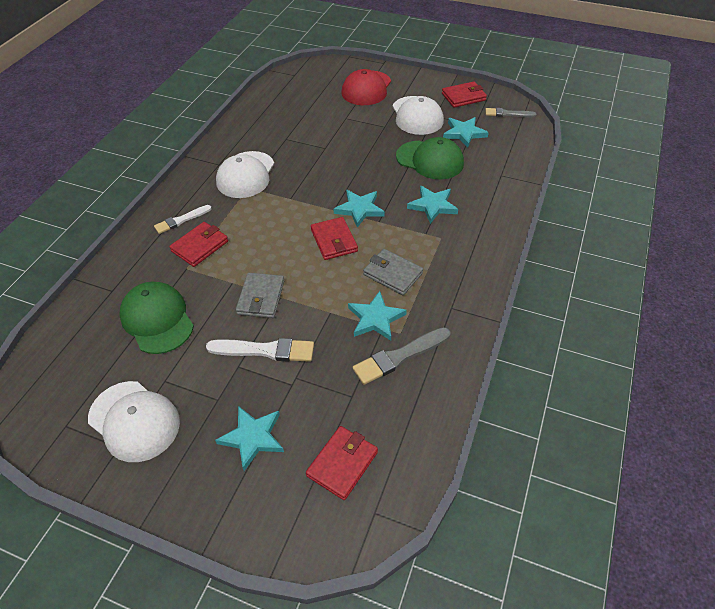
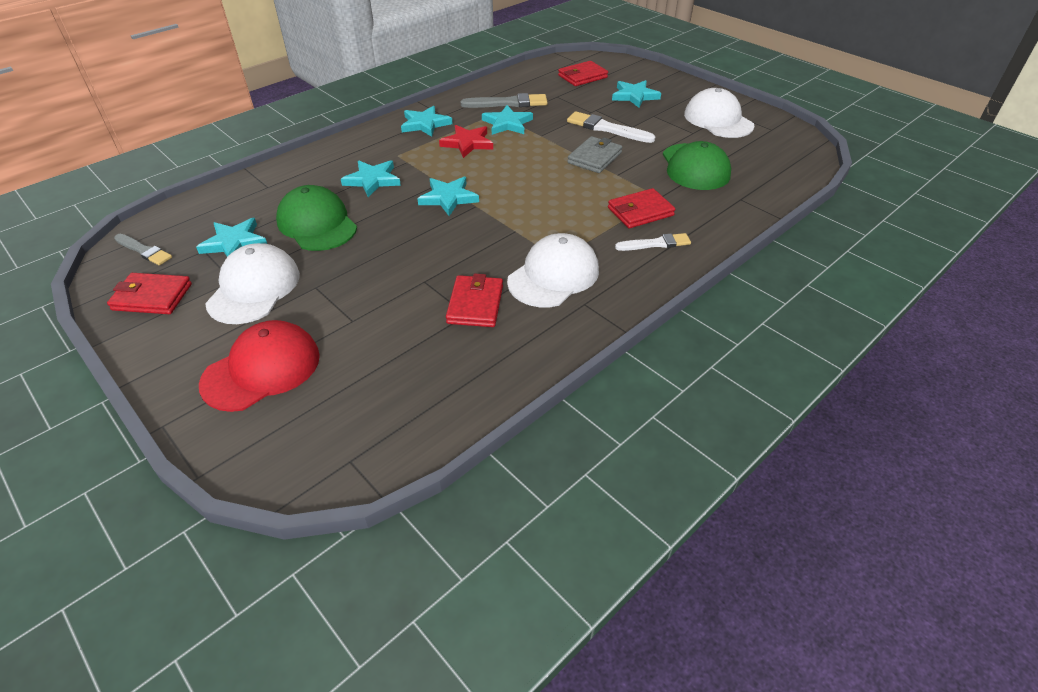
camera: 155 degrees left, 5 degrees down
red wallet [311,217,358,260] -> red wallet moved to [446,273,503,327]
grey wallet [363,249,423,295] -> red star [439,125,493,158]
none -> turquoise star [401,106,453,137]

